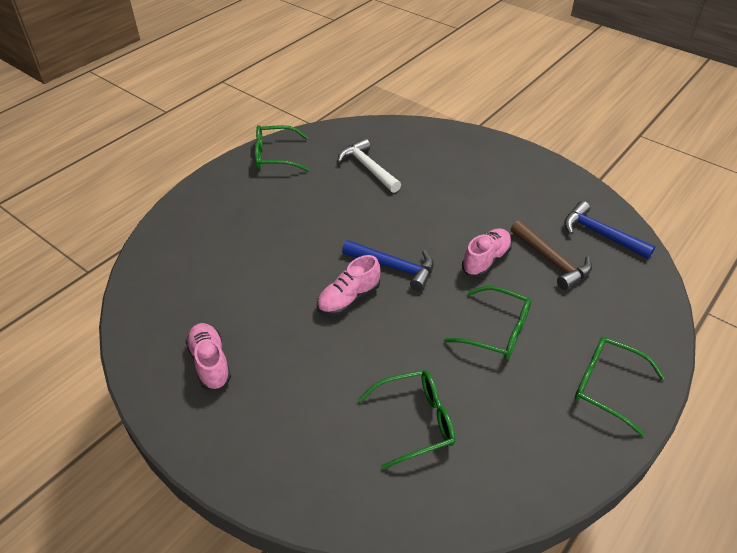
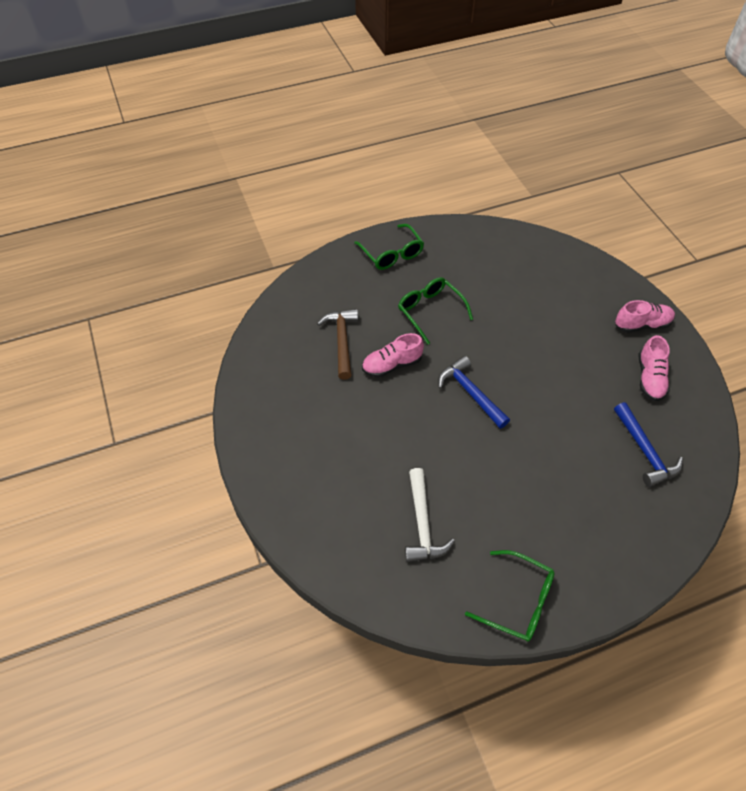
camera: 150 degrees left, 10 degrees up
pink shoe [317,255,380,316] -> pink shoe moved to [615,300,675,333]
green glasses [358,370,455,470] -> none
blue hammer [564,201,656,259] -> blue hammer moved to [614,402,683,487]

